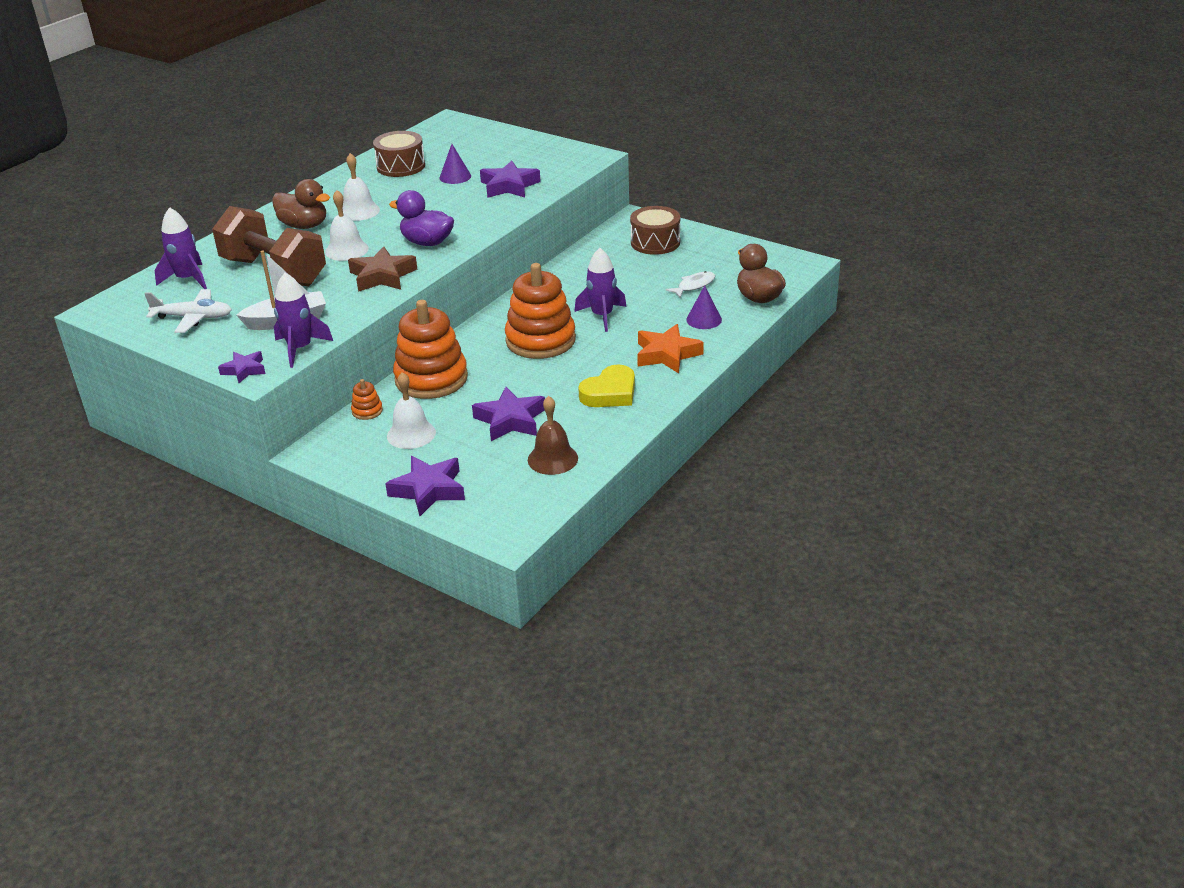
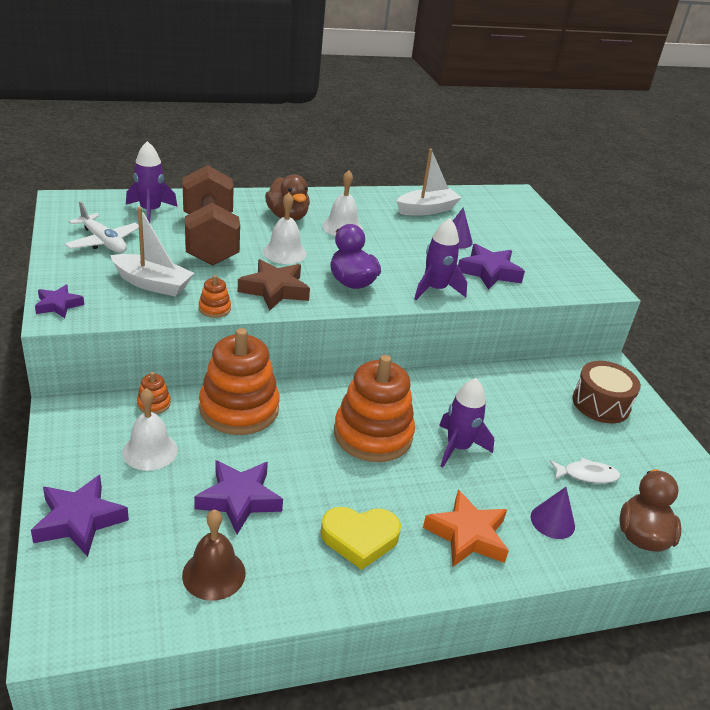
camera: 35 degrees right, 0 degrees up
purple rocket [274,273,333,368] -> purple rocket moved to [414,218,467,300]
brown drum [373,131,425,177] -> white boat [396,149,462,216]
none -> orange stacking toy [199,275,231,318]

